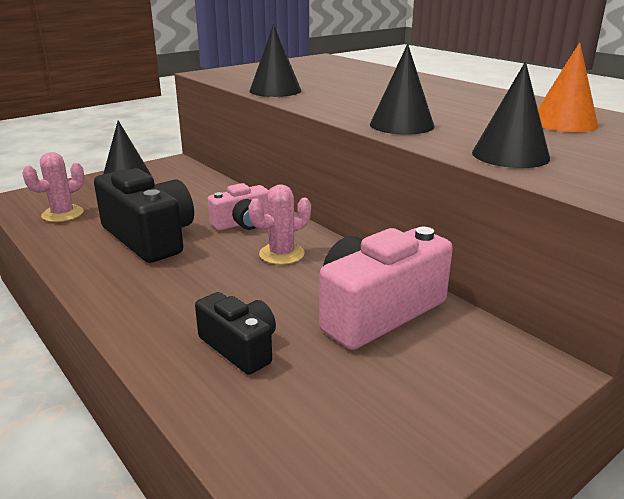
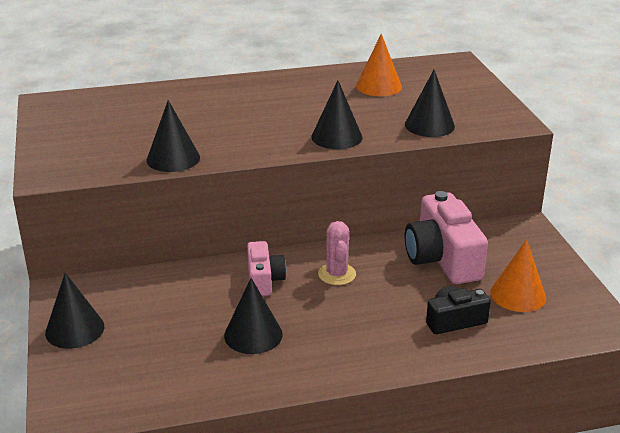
camera: 65 degrees left, 5 degrees up
pink cactus [22,152,84,222] -> none
black camera [94,168,194,263] -> black cone [224,278,283,354]
none -> orange cone [490,239,546,312]

